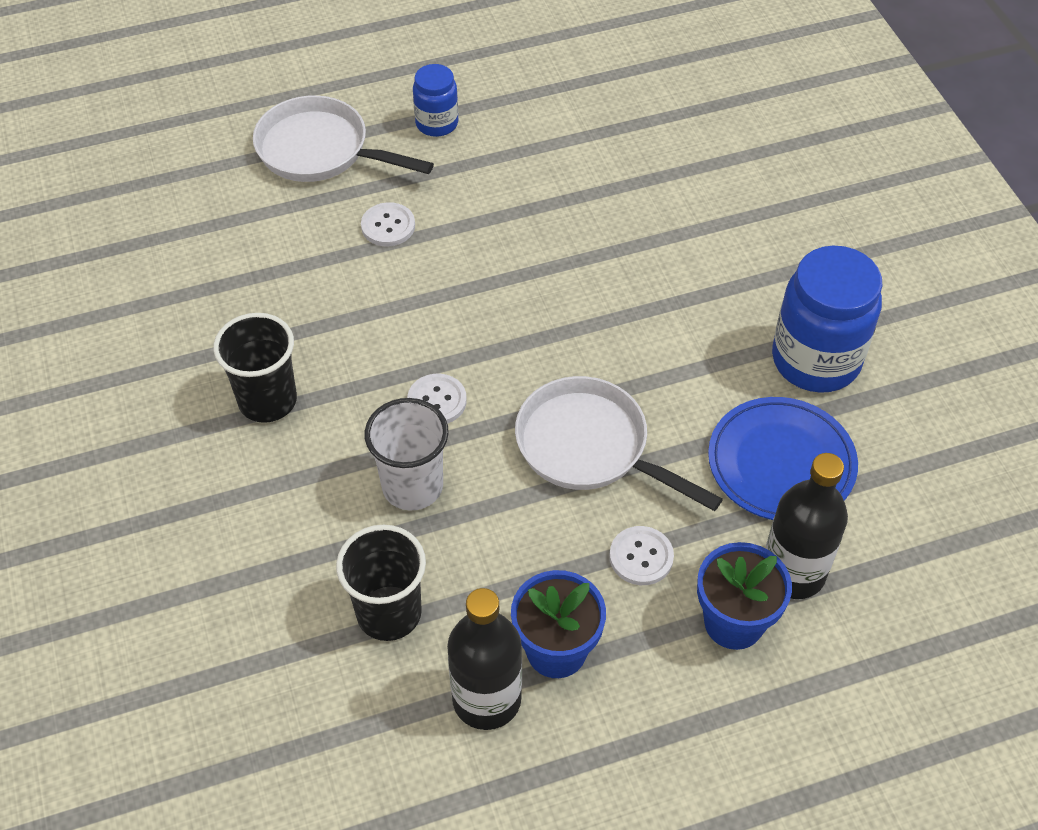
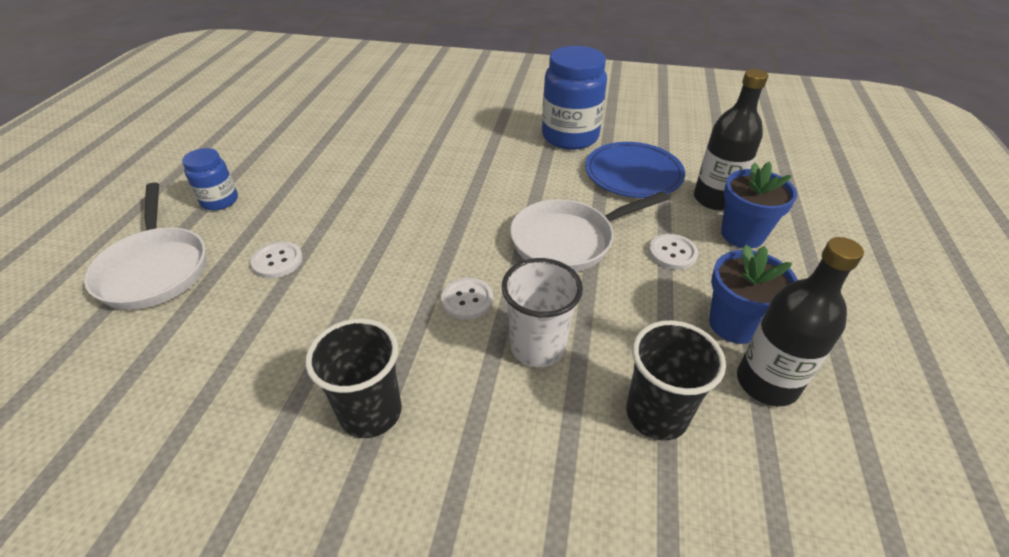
camera: 60 degrees left, 10 degrees down
white pan [253,95,434,182] -> white pan turned 75 degrees counterclockwise [84,182,206,310]

